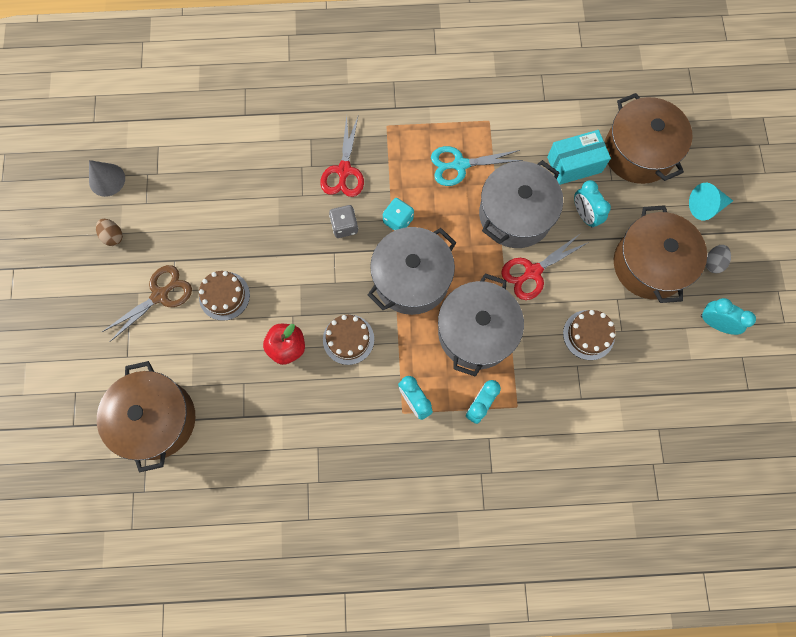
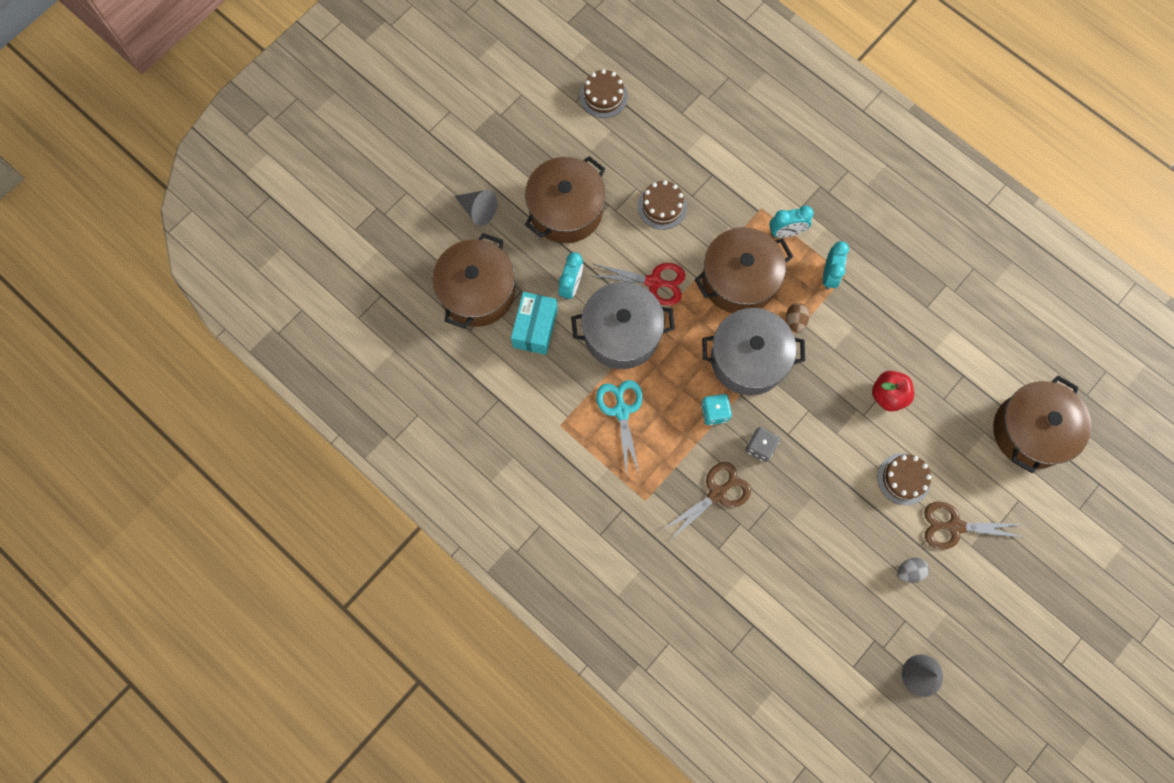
camera: 135 degrees left, 0 degrees up
brown egg [96,219,123,246] -> brown egg moved to [786,303,809,333]
red scissors [320,115,364,197] -> brown scissors [662,462,751,539]
brown cake [323,314,374,365] -> brown cake moved to [580,69,628,118]
turquoise scissors [431,146,523,186] -> turquoise scissors turned 135 degrees counterclockwise [596,380,643,477]
grey pot [438,273,524,377] -> brown pot [695,227,793,313]
turquoise box [547,130,611,185] -> turquoise box turned 75 degrees clockwise [511,292,558,355]
turquoise cone [689,183,733,220] -> grey cone [455,190,497,226]
turquoise clock [701,298,756,335] -> none
grey egg [705,245,731,273] -> grey egg moved to [897,558,929,583]

